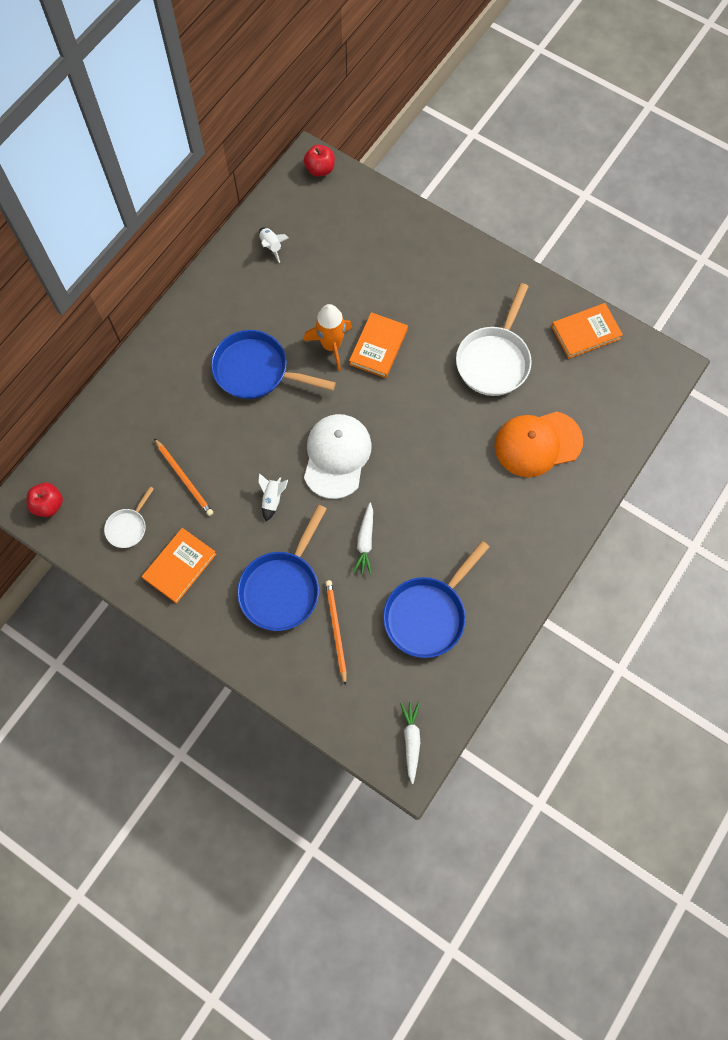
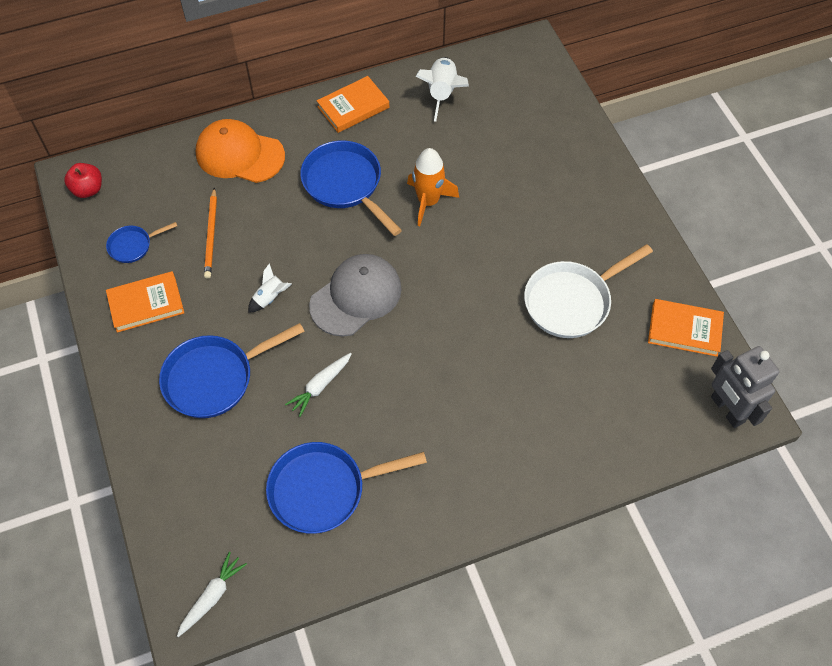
camera: 35 degrees right, 10 degrees down
white pan [104,487,154,548] -> blue pan [106,222,177,263]
white rocket [259,227,289,263] -> white rocket [415,57,469,122], size x1.76
red apple [304,145,335,177] -> none
white cap [304,414,372,499] -> grey cap [309,254,402,337]
orange pencil [325,580,347,686] -> none
orange book [349,312,408,378] -> orange book moved to [317,76,389,133]
orange cap [494,412,583,477] -> orange cap moved to [196,119,285,183]
none -> grey robot [711,346,780,428]

